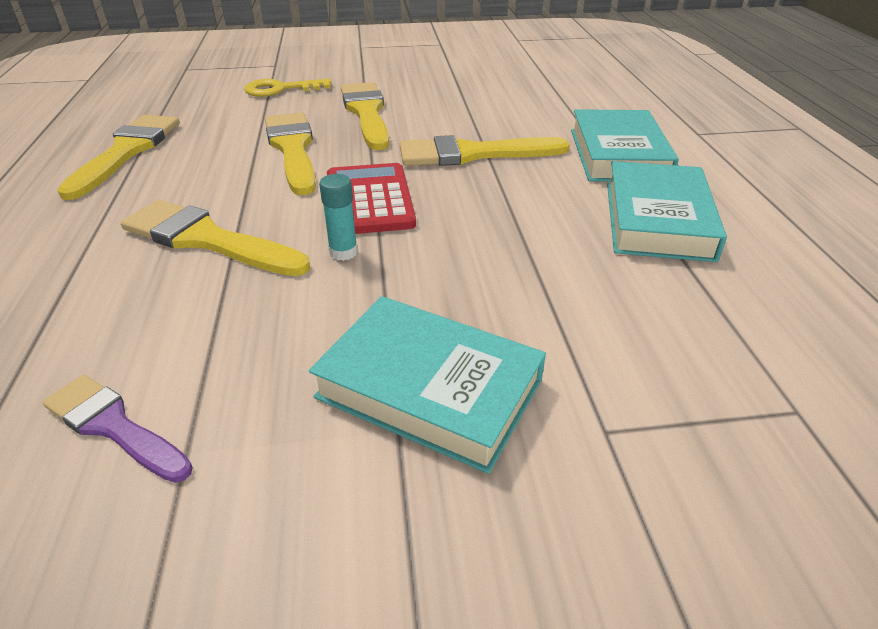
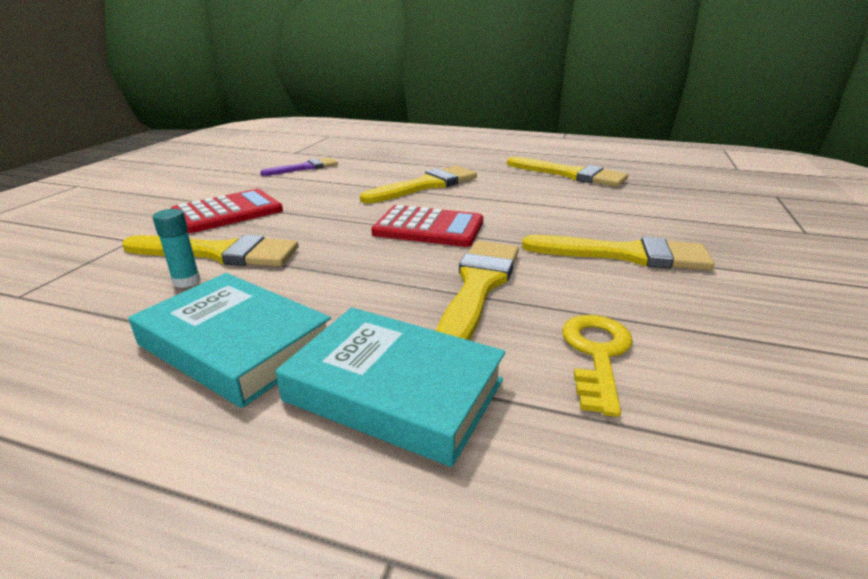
camera: 115 degrees right, 10 degrees down
yellow key [244,79,331,97] -> yellow key moved to [562,315,633,417]
yellow brush [265,112,316,195] -> yellow brush moved to [122,234,299,267]
turquoise book [309,296,546,474] -> red calculator [171,189,283,233]
turquoise glue stick [319,174,358,261] -> turquoise glue stick moved to [153,209,201,288]

